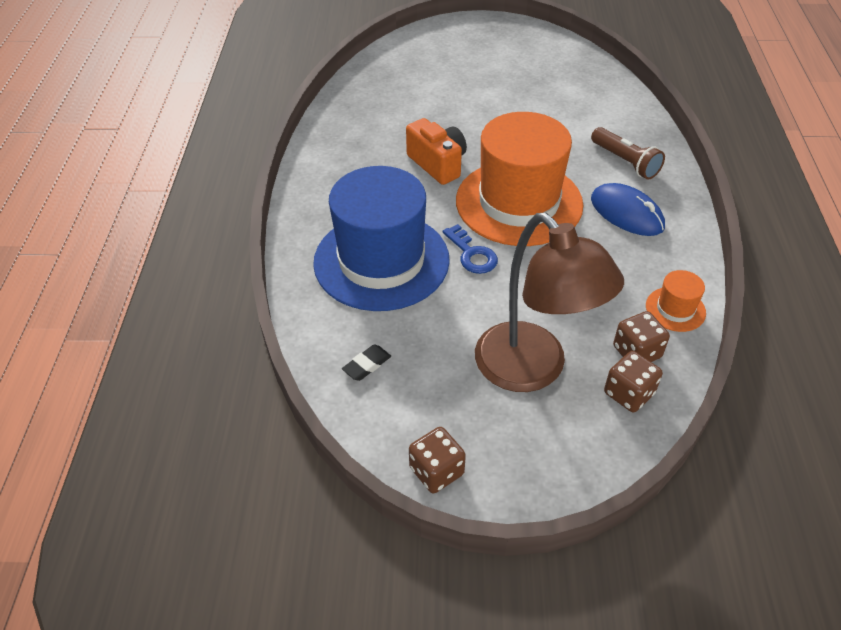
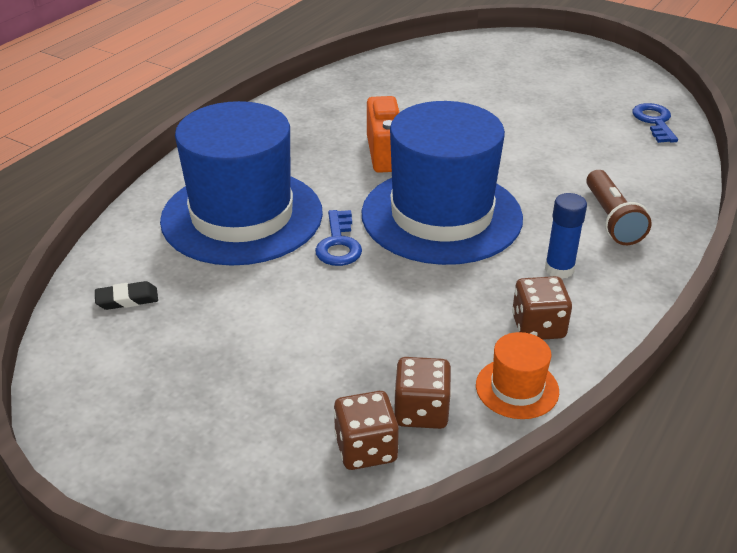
camera: 30 degrees right, 10 degrees down
brown dice [409,427,466,493] -> brown dice moved to [512,276,572,340]
orange hat [456,112,583,246] -> blue hat [361,101,523,265]
brown lamp [475,213,624,392] -> none
blue mouse [591,183,665,236] -> blue glue stick [545,193,587,279]
none -> blue key [632,103,678,143]

